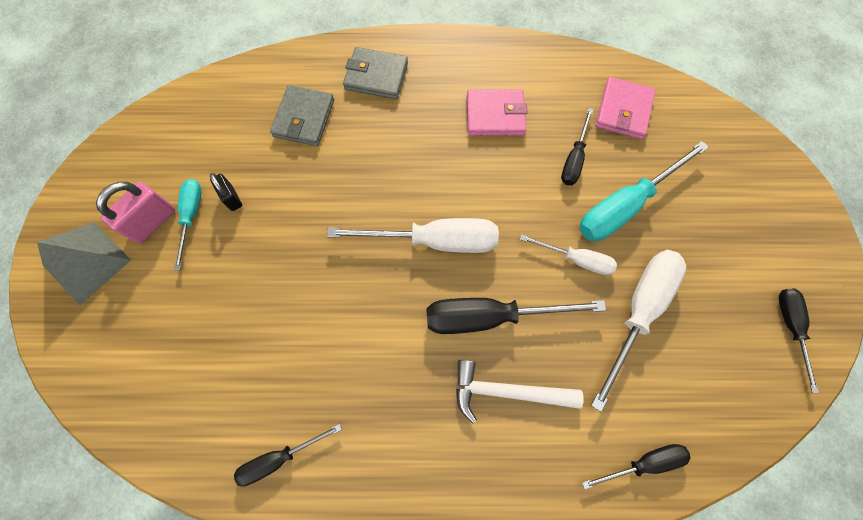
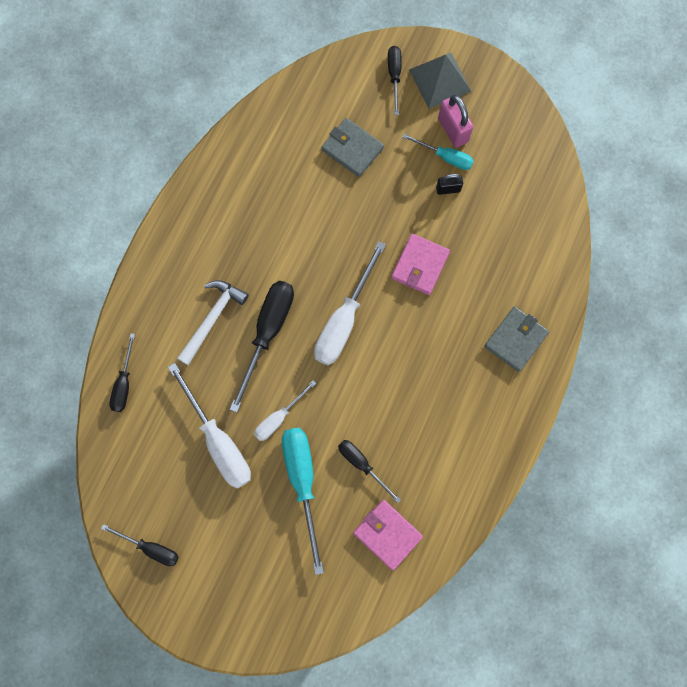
camera: 115 degrees right, 5 degrees up
black screwdriver [234,424,342,487] -> black screwdriver moved to [388,46,402,115]
grey wallet [270,85,334,146] -> grey wallet moved to [321,118,384,177]
pink wallet [467,89,528,136] -> pink wallet moved to [391,234,450,295]

